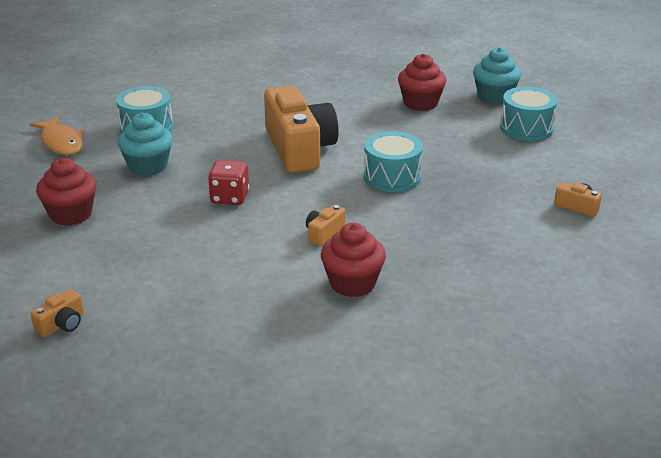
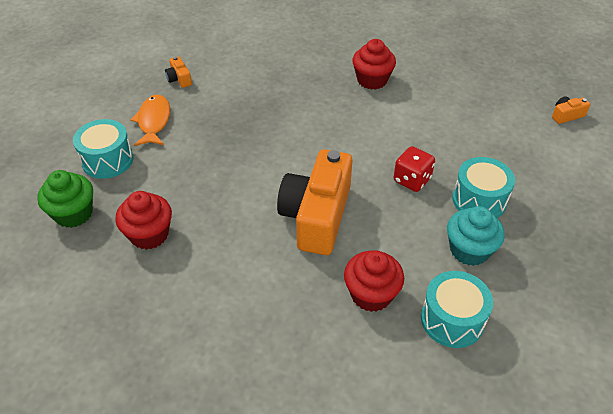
camera: 150 degrees left, 15 degrees up
orange fish [30,116,84,155] -> orange fish moved to [130,95,170,146]
red cupcake [36,158,97,226] -> red cupcake moved to [344,250,404,312]
orange camera [306,205,346,246] -> none
turquoise drum [364,131,423,192] -> turquoise drum moved to [452,157,515,218]
turquoise cupcake [473,47,521,104] -> green cupcake [37,170,93,228]

